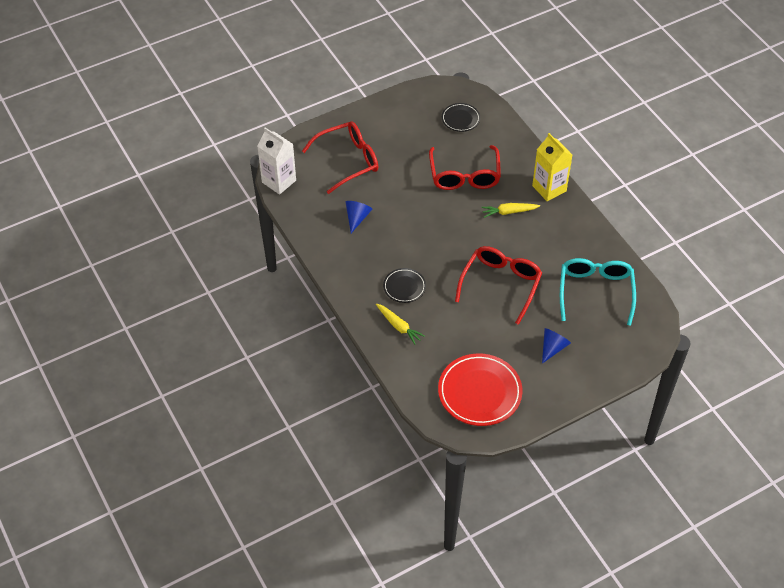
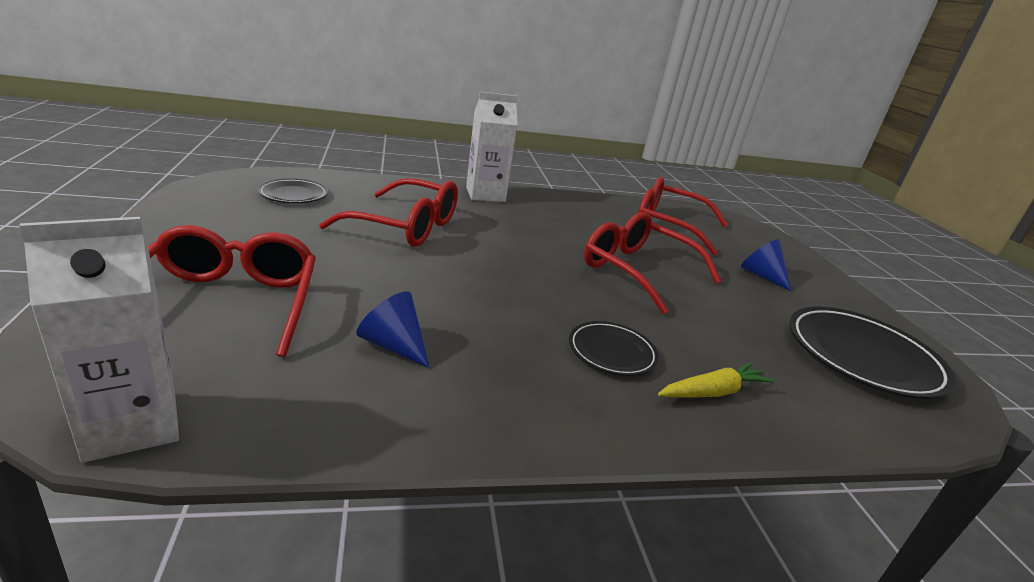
camera: 75 degrees left, 25 degrees down
red plate [438,353,523,426] -> black plate [789,307,956,399]
yellow carrot [481,203,540,218] -> none
yellow carton [532,133,572,201] -> white carton [466,92,518,202]
turquoise glasses [560,258,636,326] -> red glasses [638,177,728,256]

